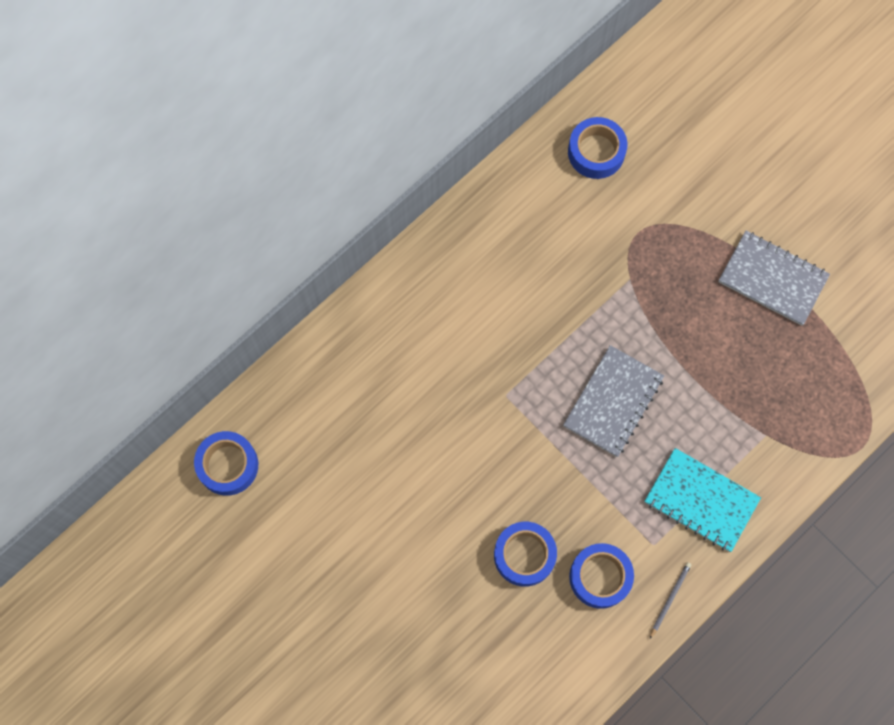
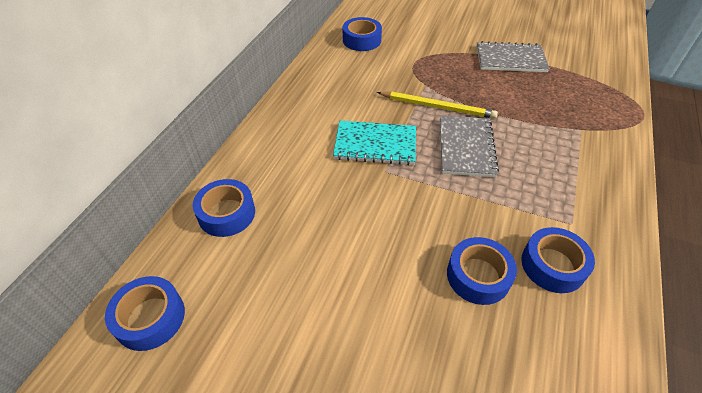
camera: 25 degrees left, 25 degrees down
turquoise notebook [644,448,761,552] -> turquoise notebook moved to [333,121,416,165]
grey pencil [650,562,691,639] -> none
none -> blue tape [193,179,255,237]
none -> yellow pencil [377,91,498,119]

